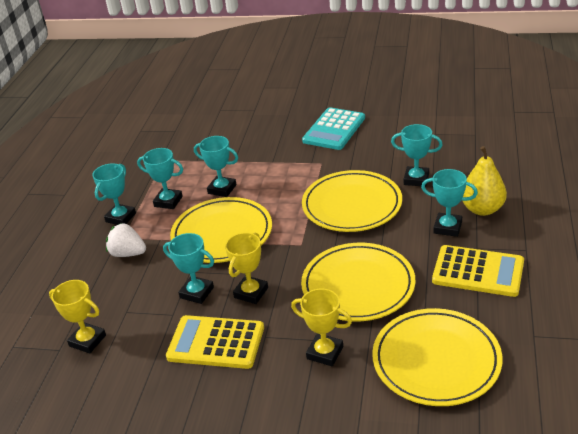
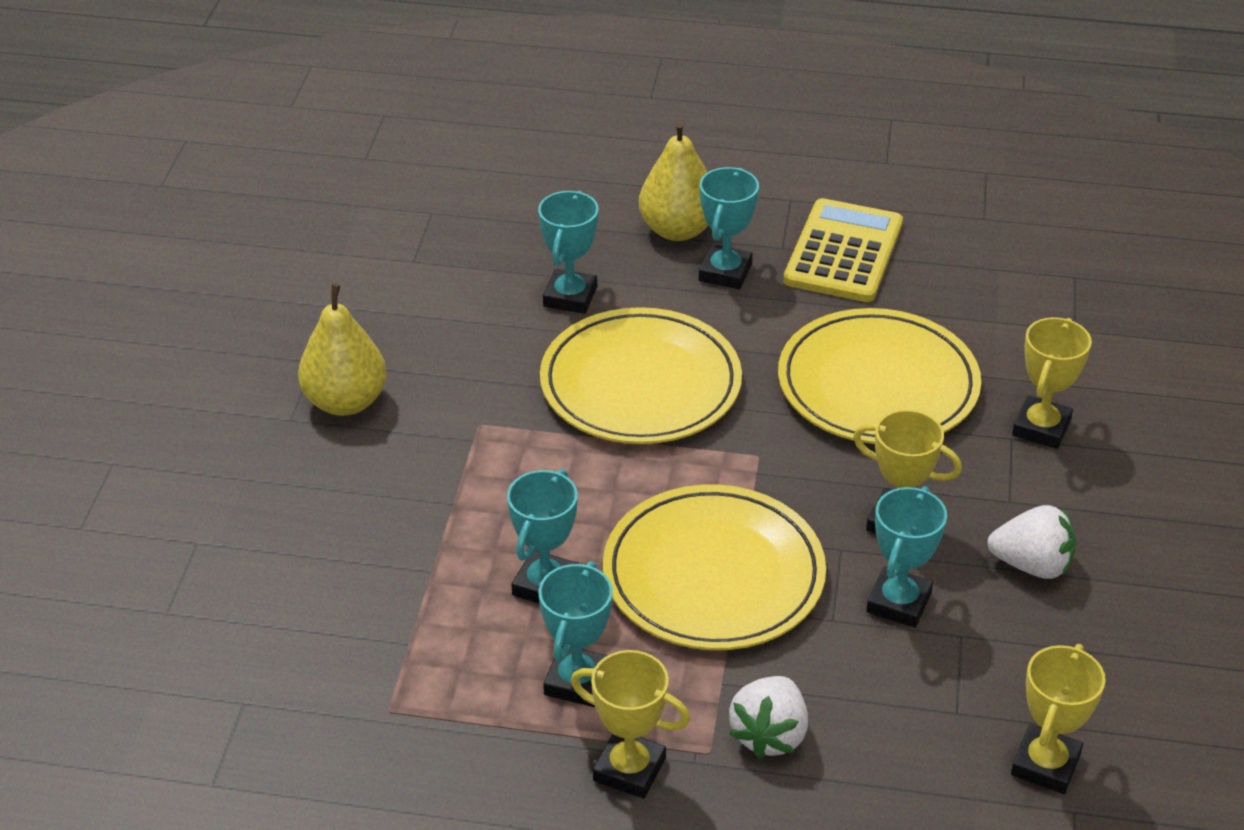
camera: 95 degrees left, 5 degrees up
turquoise trophy [92,163,136,225] -> yellow trophy [571,650,690,799]
yellow calculator [166,315,264,369] -> white strawberry [987,505,1076,579]
turquoise calculator [302,107,365,150] -> yellow pear [298,283,387,416]
yellow plate [372,308,502,406] -> none

